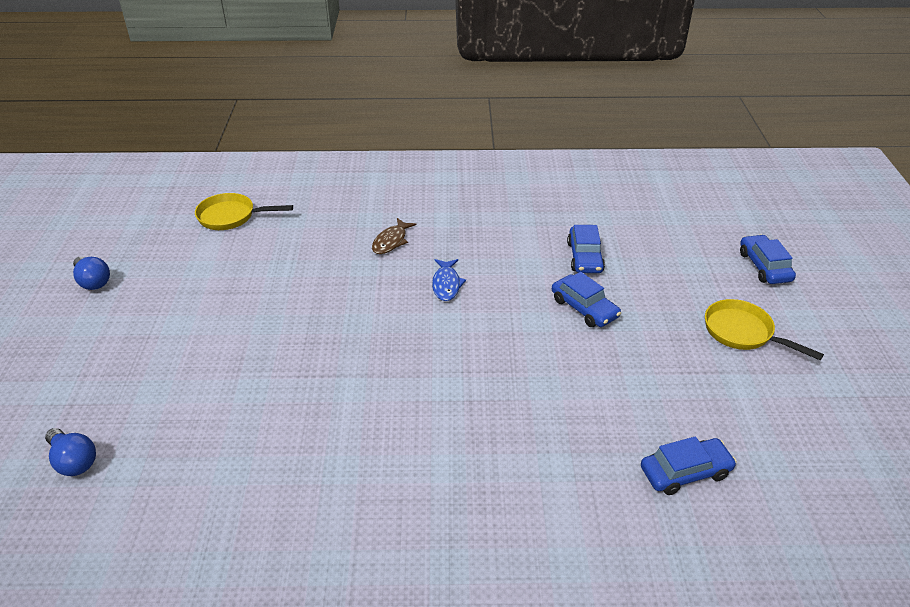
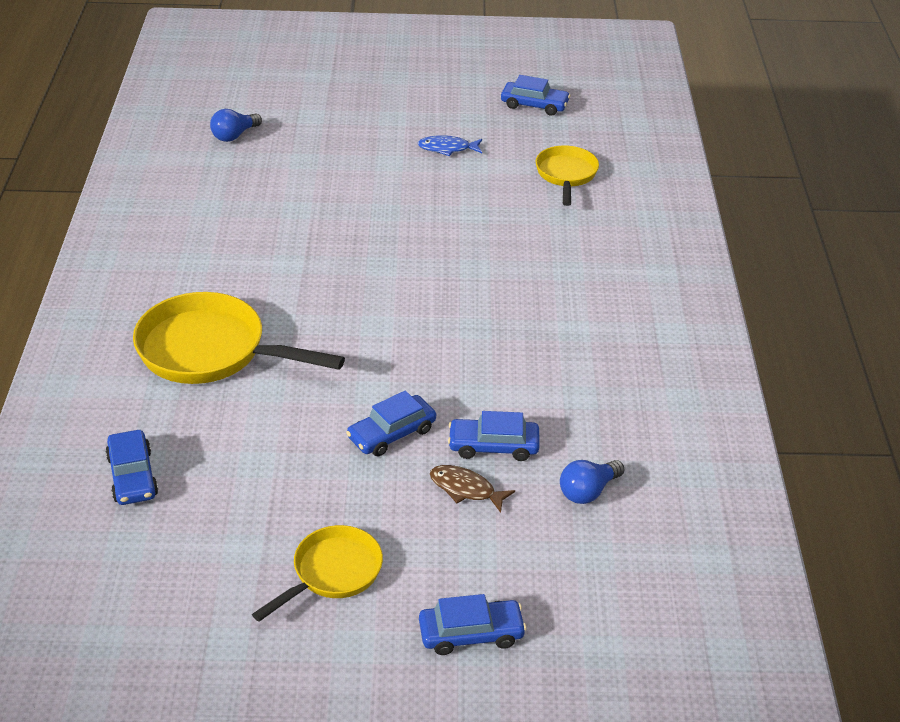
camera: 90 degrees right, 0 degrees up
blue light bulb [73,256,110,290] -> blue light bulb moved to [560,460,625,504]
brown fish [372,218,417,254] -> brown fish moved to [430,465,515,513]
blue fish [432,259,466,301] -> blue fish moved to [418,135,482,156]
none -> yellow pan [133,292,345,384]
none -> blue car [501,75,570,116]

